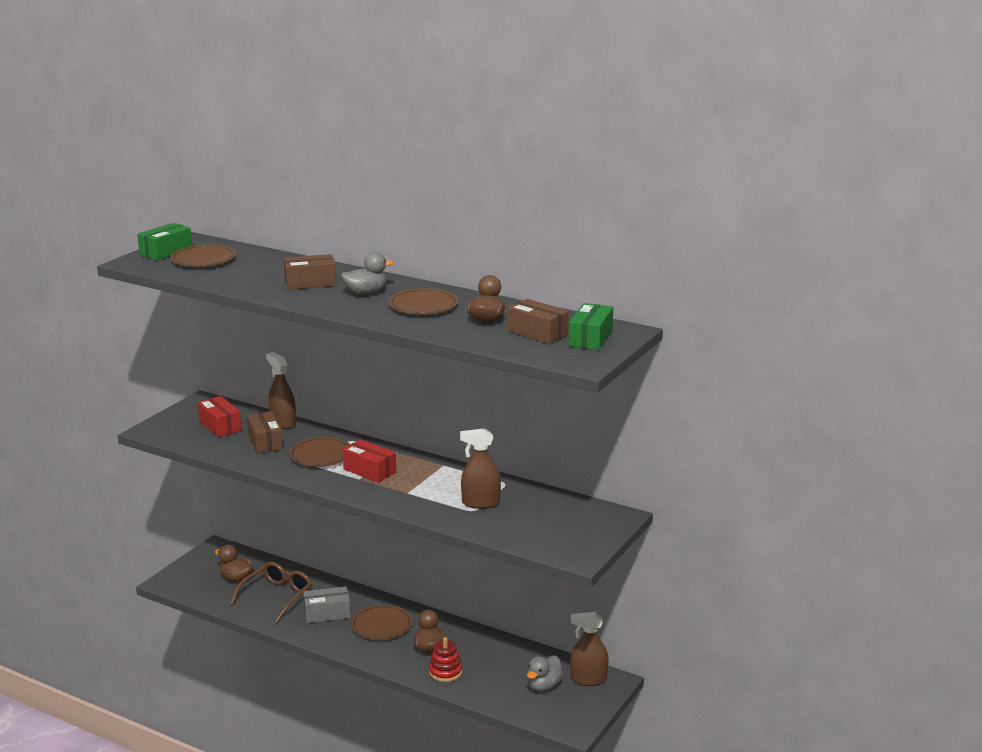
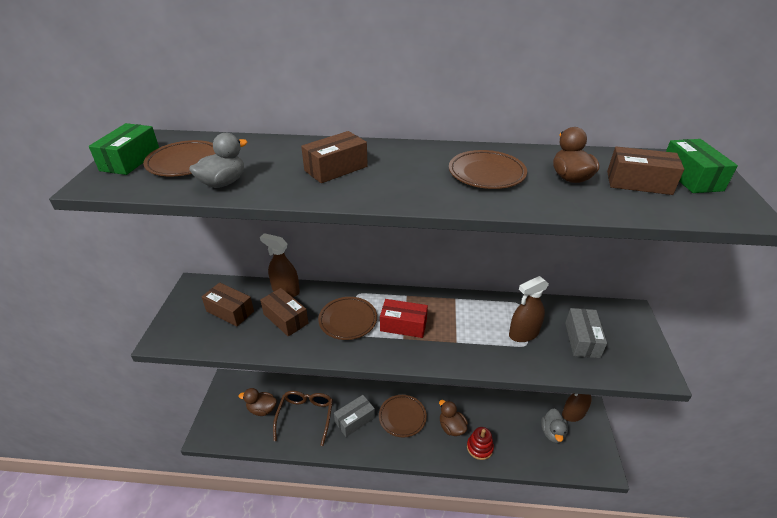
camera: 25 degrees left, 15 degrees up
red box [198,396,241,437] -> brown box [202,282,254,327]
grey duck [341,252,393,295] -> grey duck moved to [189,133,247,188]
none -> grey box [565,308,607,358]

